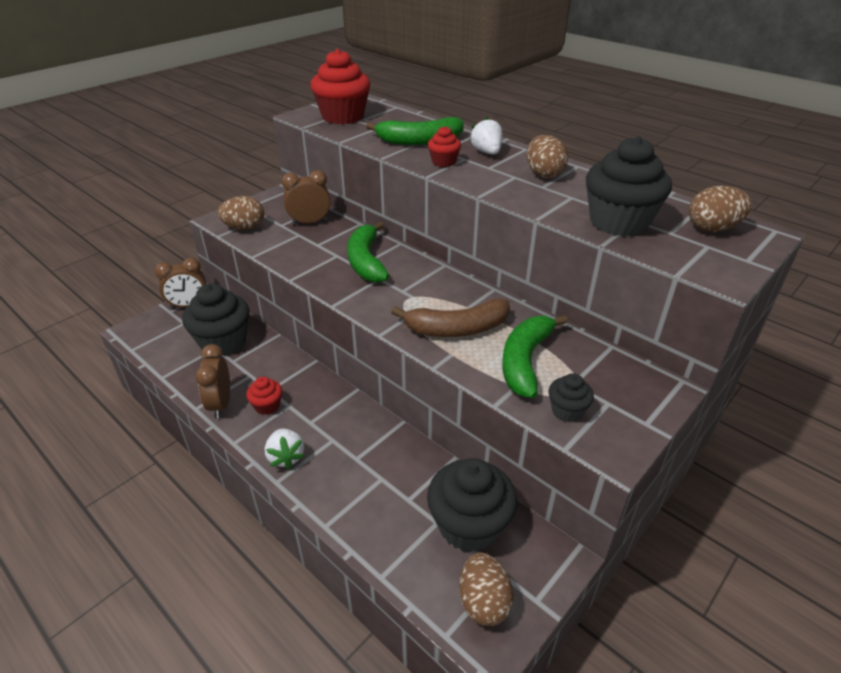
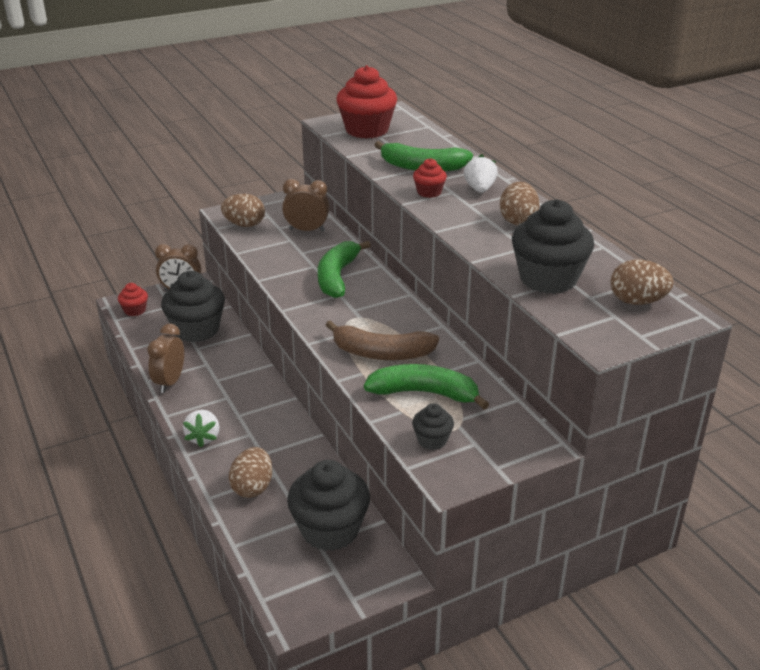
camera: 20 degrees right, 5 degrees down
red cupcake [246,377,282,415] -> red cupcake moved to [118,283,148,316]
brown egg [459,552,514,626] -> brown egg moved to [229,447,273,498]
green banana [502,315,568,398] -> green banana turned 60 degrees clockwise [364,364,489,410]

